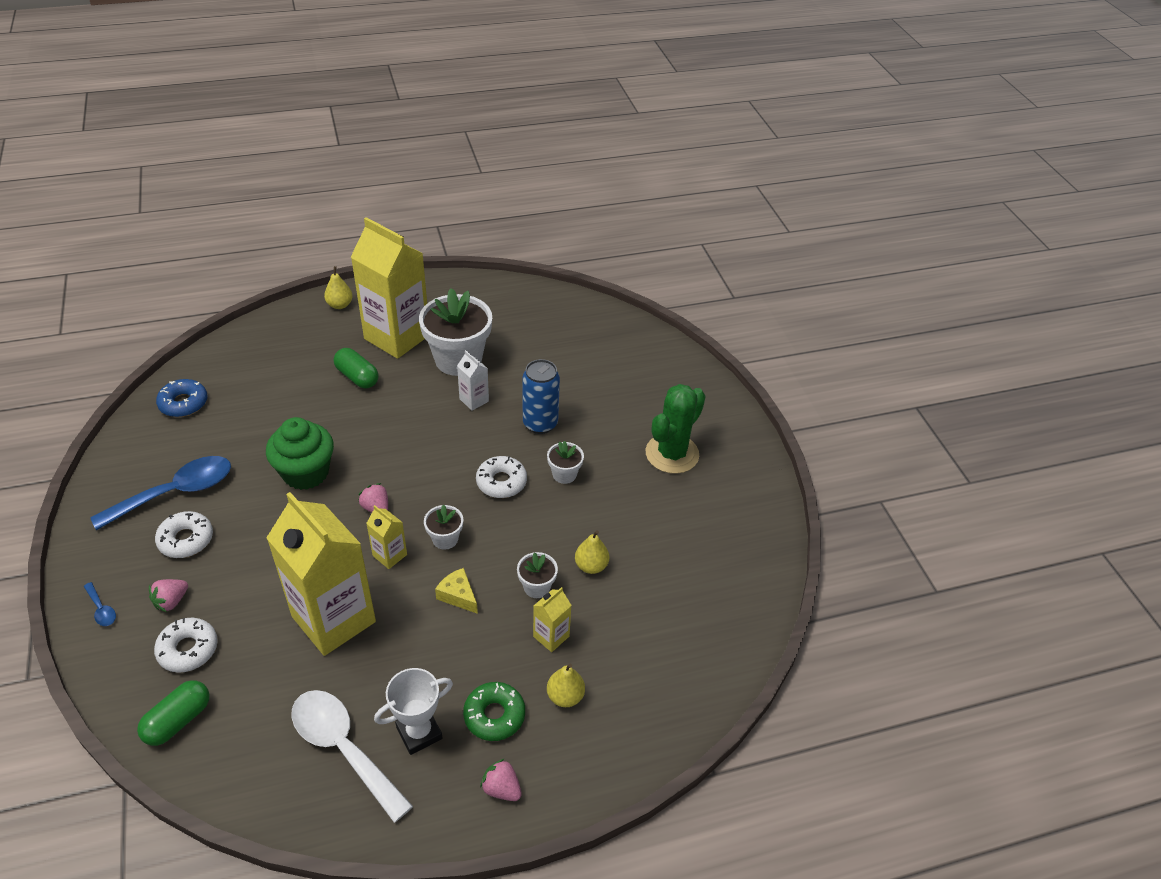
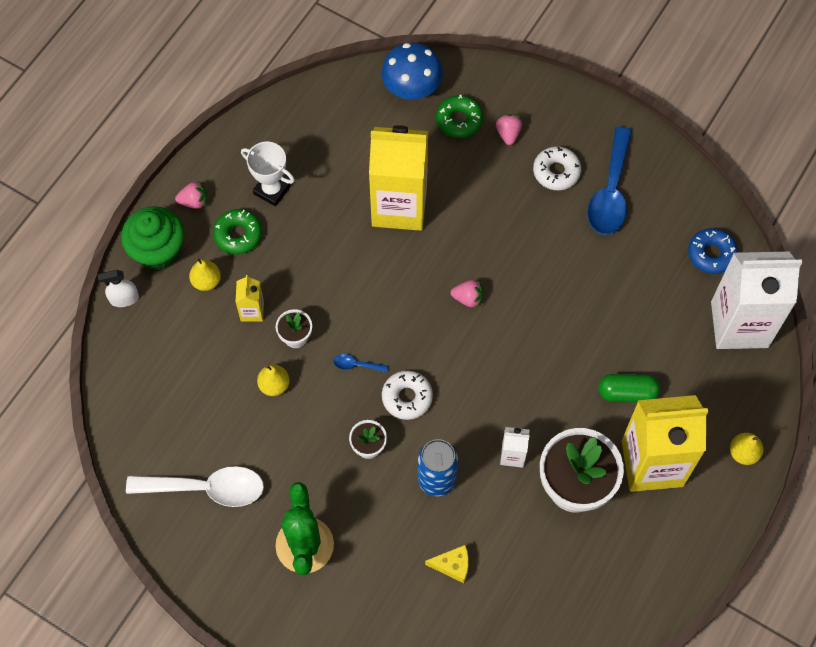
camera: 140 degrees right, 20 degrees up
blue spoon [84,582,116,626] -> blue spoon moved to [333,354,388,372]
green capsule [137,680,210,746] -> blue mushroom [381,43,443,100]
white donut [154,618,218,673] -> green donut [436,95,483,138]
green cupcake [266,417,334,490] -> green cupcake moved to [121,206,184,270]
white spoon [291,690,413,823] -> white spoon moved to [126,466,264,507]
yellow carton [366,505,407,569] -> none
white trophy [374,668,453,755] -> white trophy turned 75 degrees counterclockwise [241,142,295,206]
white flower pot [424,505,463,550] -> none
yellow cheese [435,568,478,614] -> yellow cheese moved to [425,545,469,583]
none -> white spray bottle [98,270,139,307]
none -> white carton [711,252,802,349]

